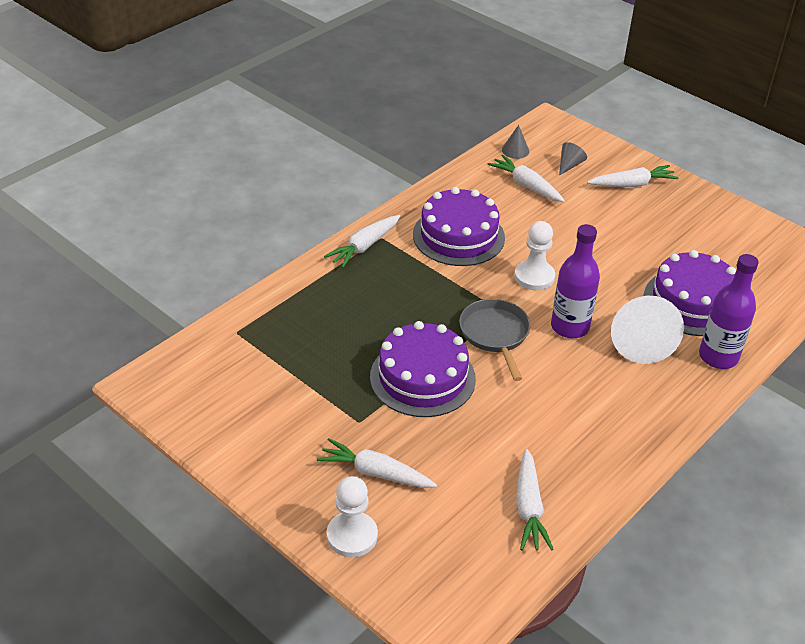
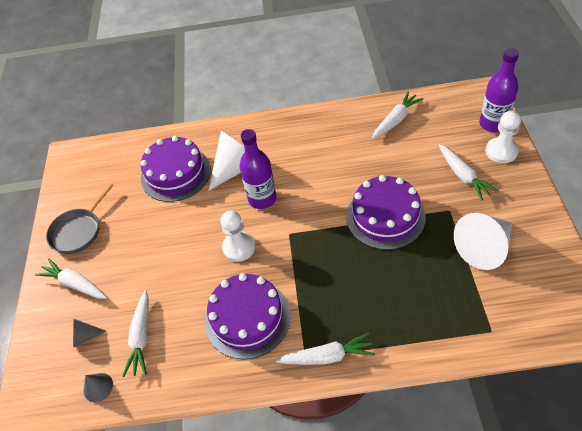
camera: 130 degrees left, 10 degrees up
grey pan [459,299,530,381] -> grey pan moved to [46,183,113,254]
purple bottle [699,254,759,369] -> purple bottle moved to [479,48,519,132]
none -> white cone [454,213,512,270]

